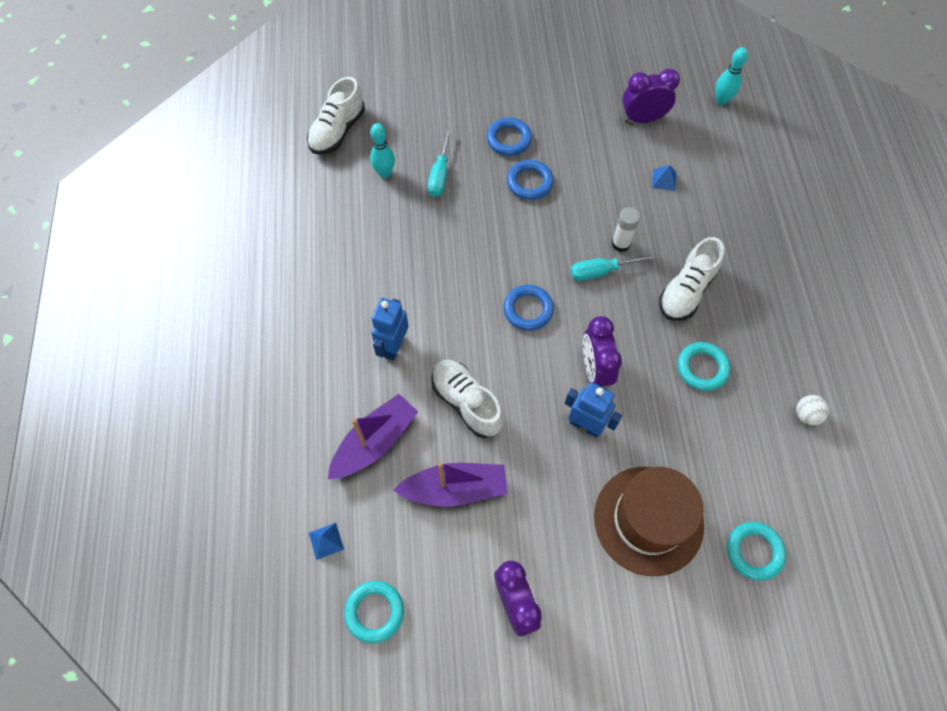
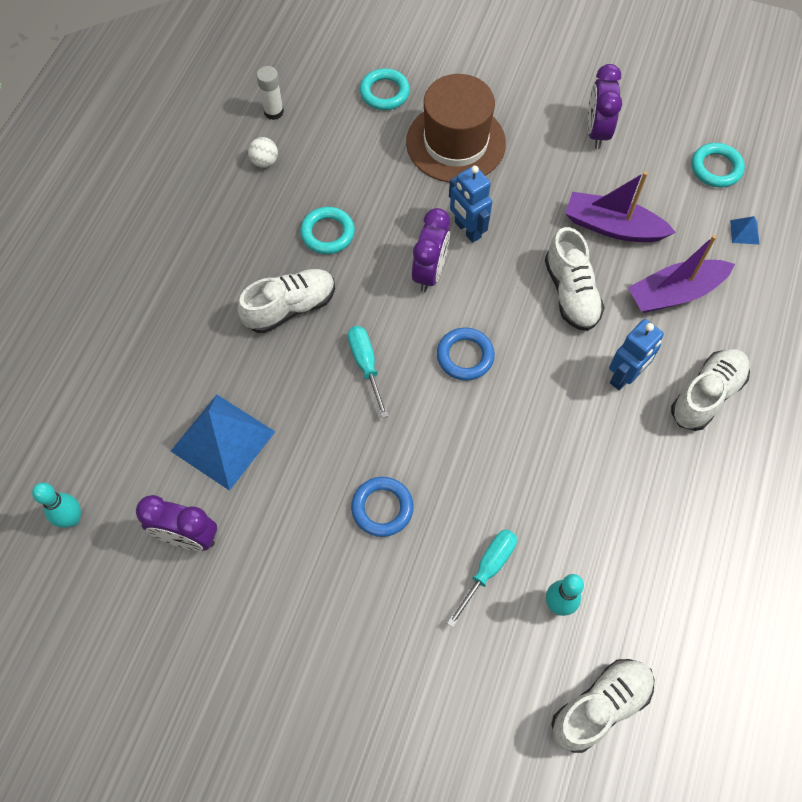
camera: 155 degrees left, 0 degrees up
blue ring [487,118,532,156] -> none
turquoise screwdriver [570,254,656,281] -> turquoise screwdriver turned 120 degrees counterclockwise [348,326,388,418]
white glue stick [612,207,640,252] -> white glue stick moved to [256,66,284,120]
blue pyramid [652,165,676,191] -> blue pyramid [171,395,275,491], size x2.49
none -> white shoe [671,349,750,431]

